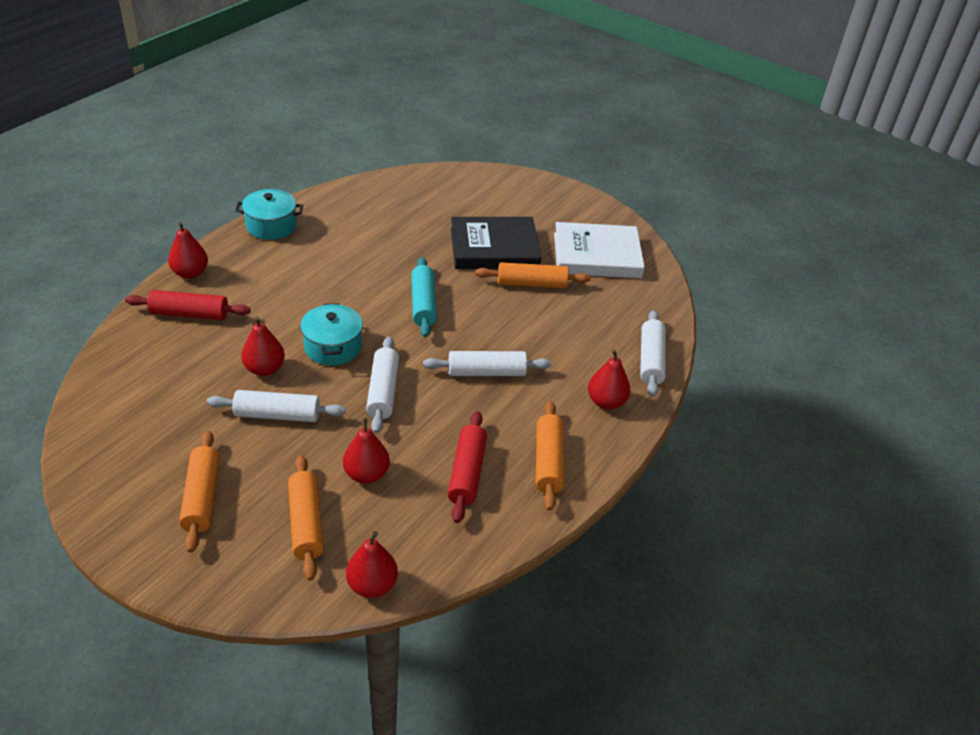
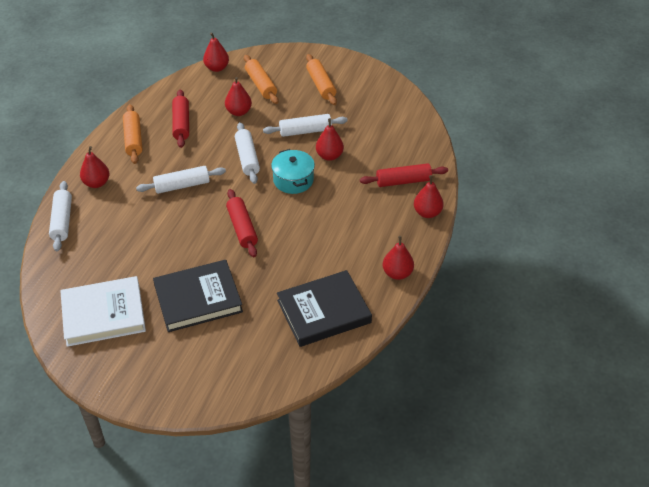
camera: 170 degrees right, 5 degrees up
turquoise pot [235,189,303,240] -> red pear [383,236,414,280]
turquoise rolling pin [411,257,437,337] -> red rolling pin [226,189,258,257]
orange rolling pin [475,262,591,288] -> none
none -> black book [277,270,372,347]

